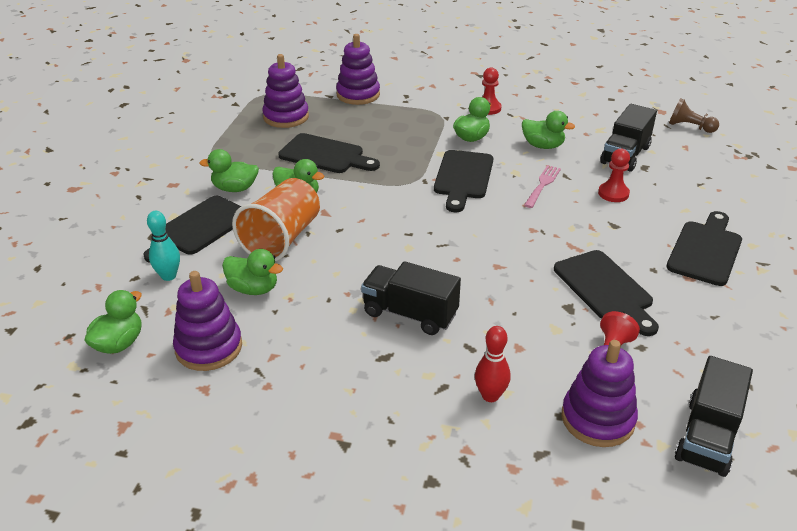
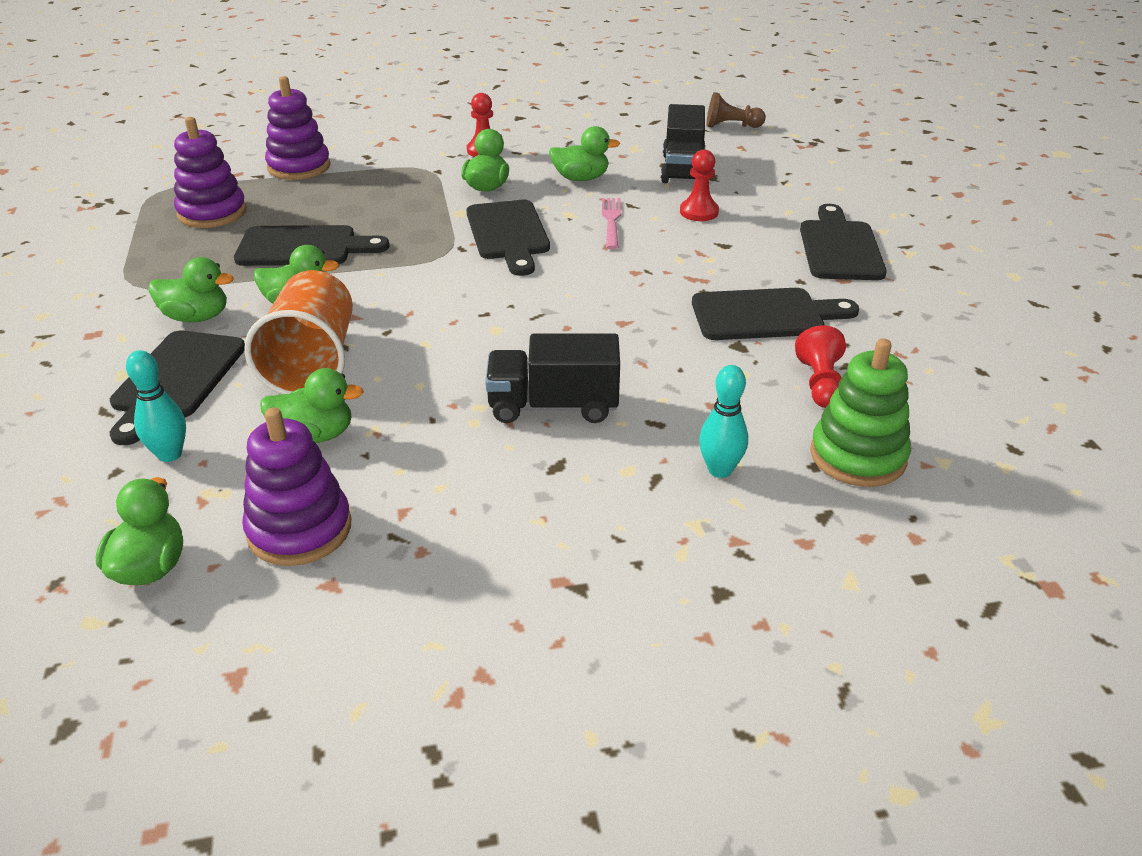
camera: 25 degrees left, 0 degrees up
green duck [199,149,259,192] -> green duck turned 150 degrees counterclockwise [149,257,234,322]
red bowling pin [475,326,511,402] -> turquoise bowling pin [699,365,748,478]
black cutting board [554,250,659,336] -> black cutting board turned 45 degrees counterclockwise [692,288,859,340]
purple stacking toy [562,340,638,447] -> green stacking toy [810,339,911,487]
black truck [675,356,753,477] -> none

